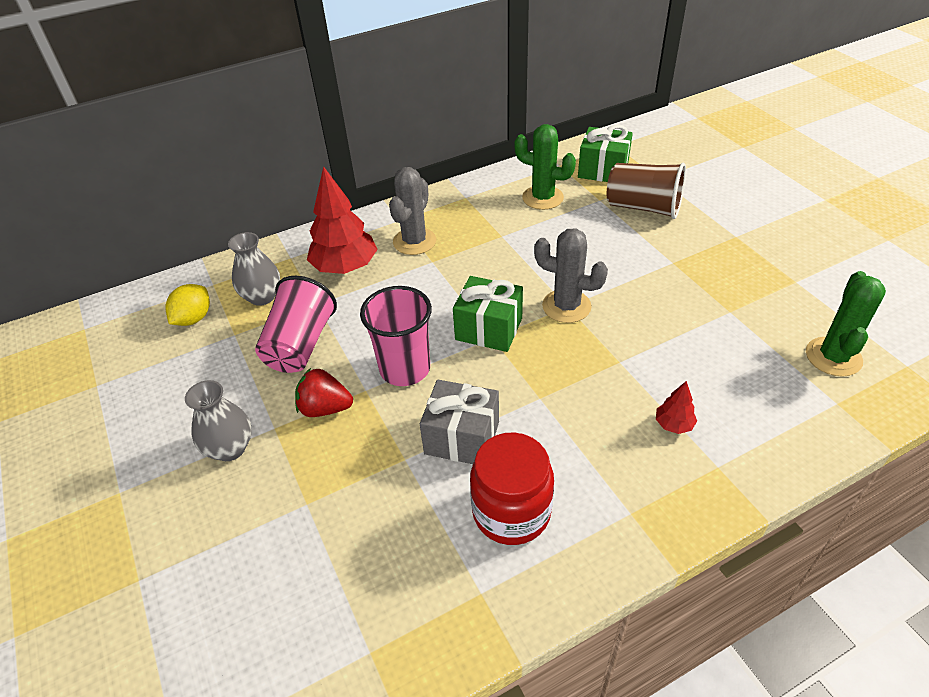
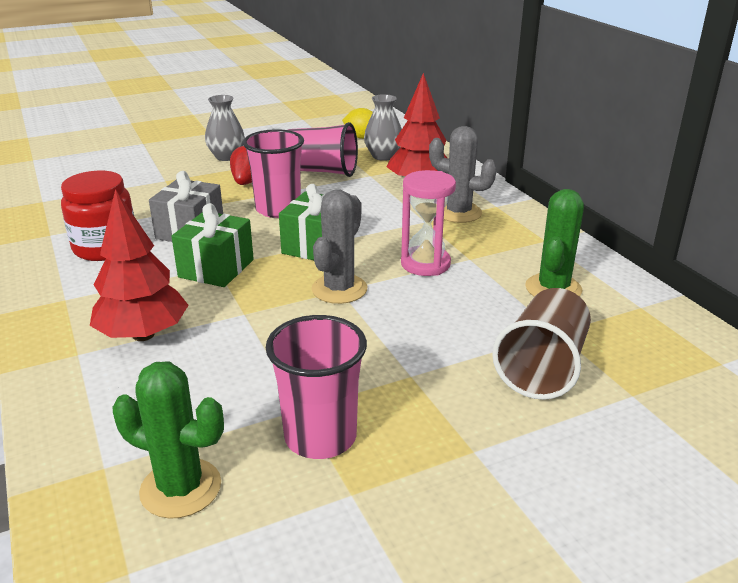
camera: 90 degrees right, 15 degrees down
green gift [578,124,633,182] -> green gift moved to [171,203,254,287]
red tree [656,381,697,434] -> red tree [90,189,189,341], size x2.18
none -> pink cup [266,315,367,459]
none -> pink hourglass [401,170,456,276]

